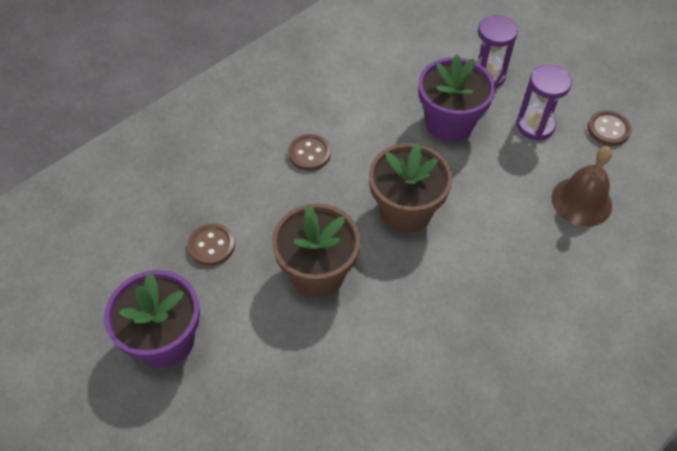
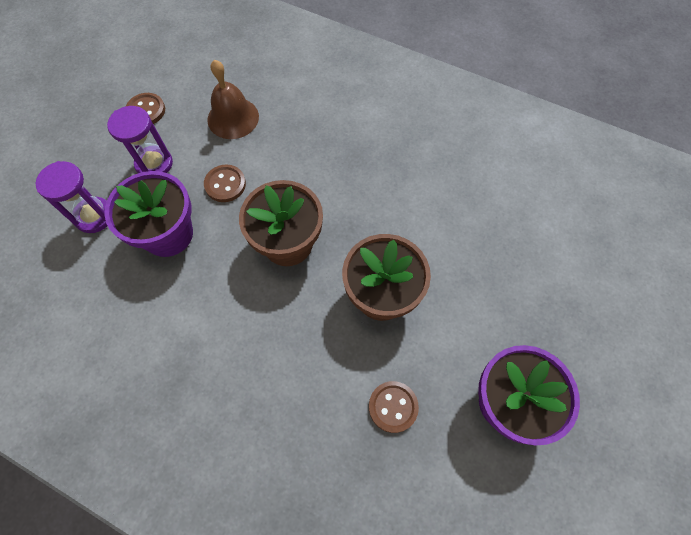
camera: 110 degrees left, 10 degrees up
brown button [288,134,331,171] -> brown button moved to [204,165,246,202]

